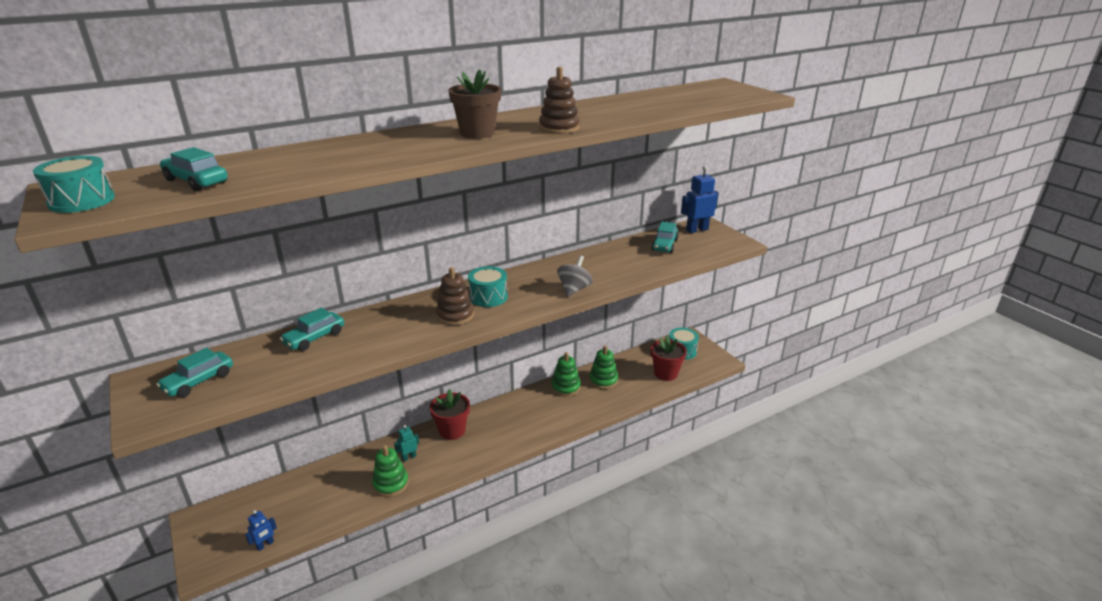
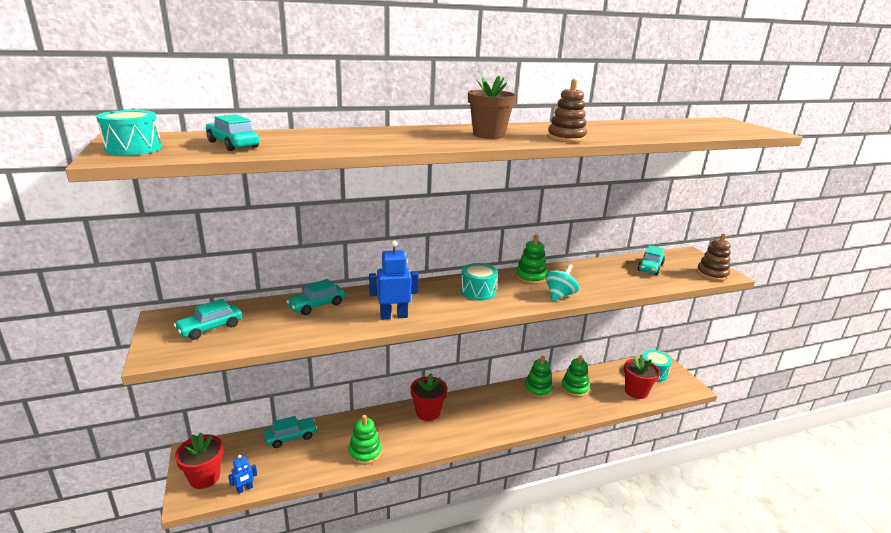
camera: 10 degrees right, 5 degrees down
turquoise robot [394,425,419,461] -> none
brown stacking toy [436,267,474,325] -> brown stacking toy moved to [697,234,731,281]
grey spinning top [557,256,593,297] -> turquoise spinning top [546,264,579,301]
blue robot [681,166,719,233] -> blue robot moved to [369,241,419,320]
none -> red flower pot [175,432,223,489]
none -> turquoise car [264,416,317,448]
none -> green stacking toy [516,235,548,285]

